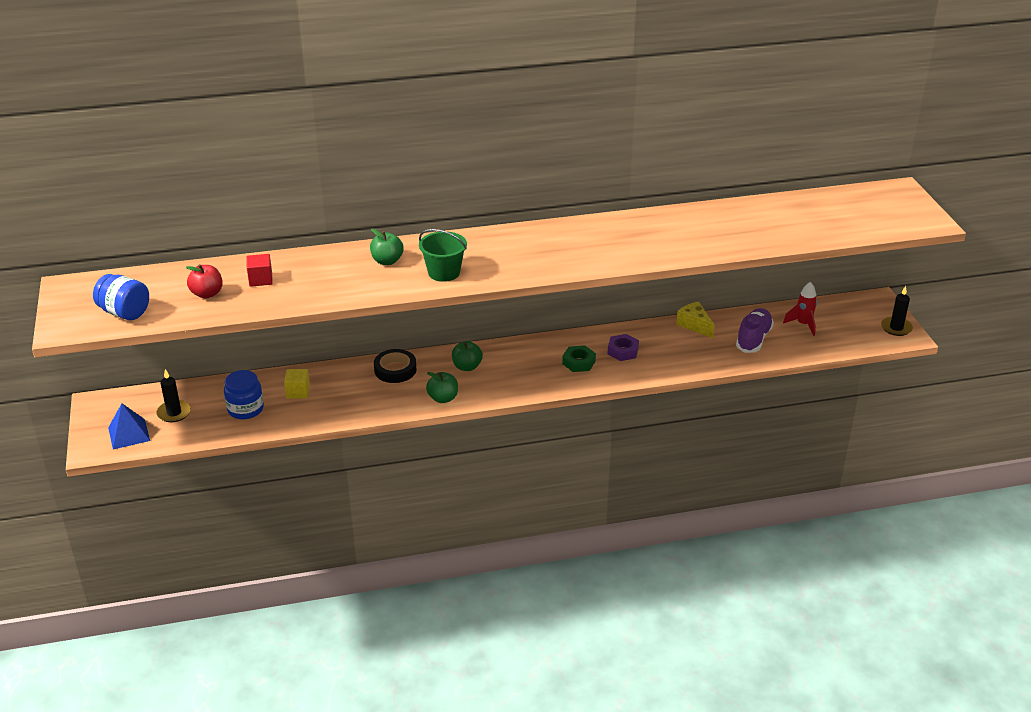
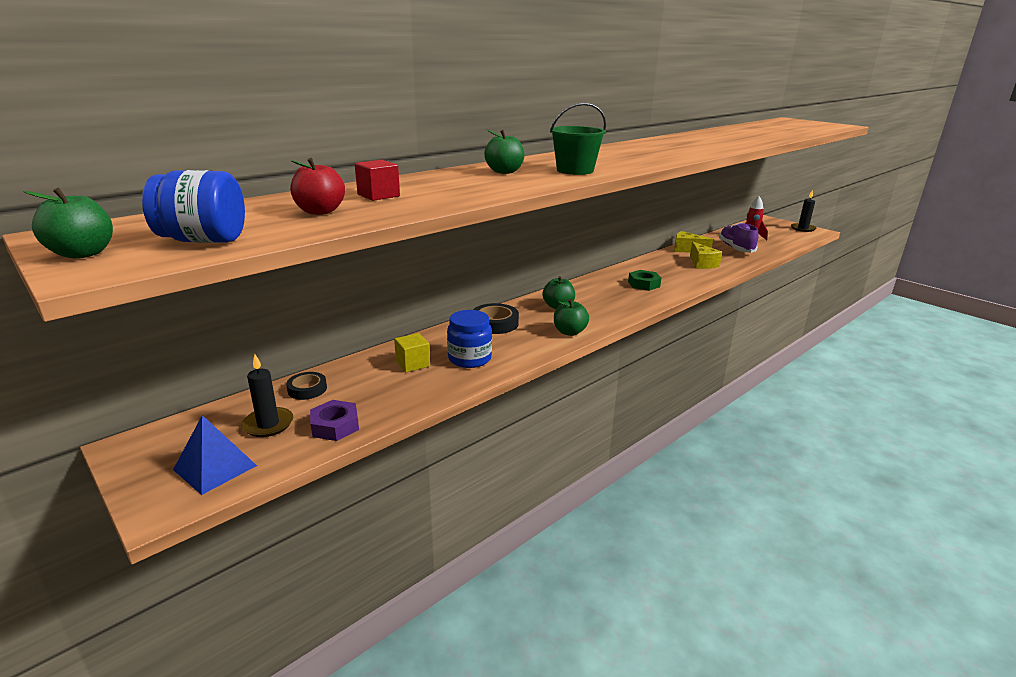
camera: 30 degrees left, 10 degrees down
blue jar [224,370,264,419] -> blue jar moved to [447,310,492,368]
purple nut [608,334,639,361] -> purple nut moved to [310,400,359,441]
none -> green apple [23,188,113,259]
none -> black tape [286,372,327,400]
none -> yellow cheese [690,242,722,269]

